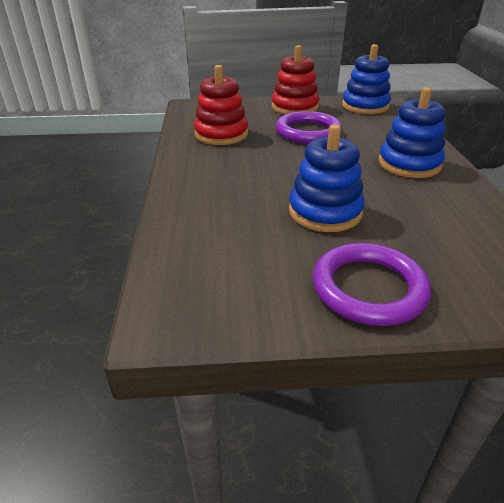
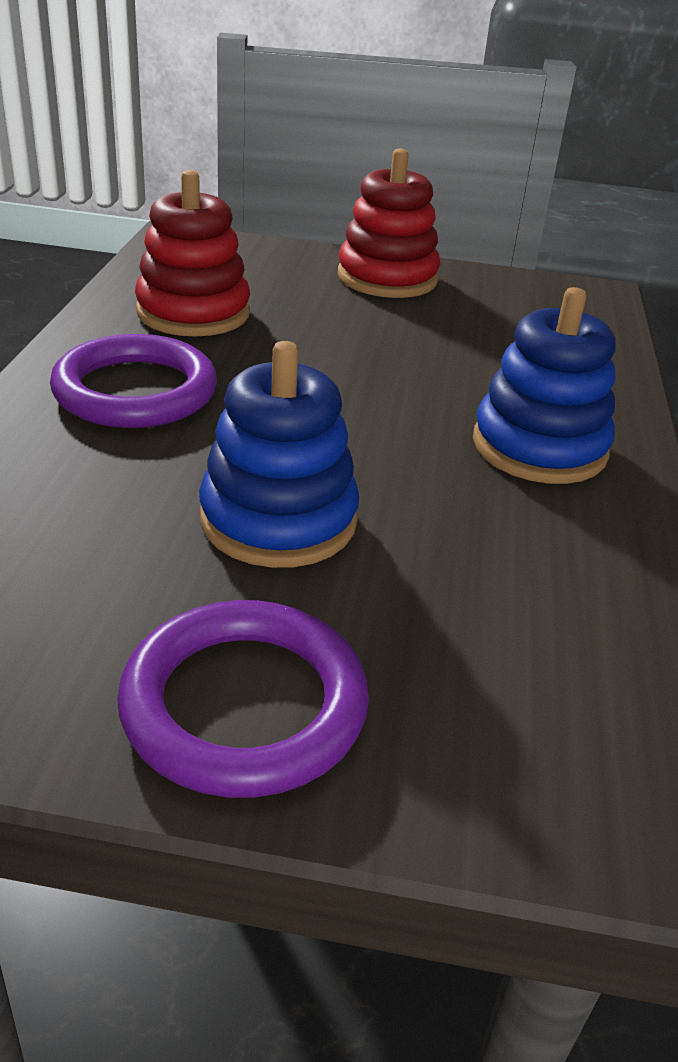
camera: 10 degrees right, 0 degrees up
purple ring [276,111,342,144] -> purple ring moved to [50,334,217,428]
blue stacking toy [342,44,391,114] -> none

